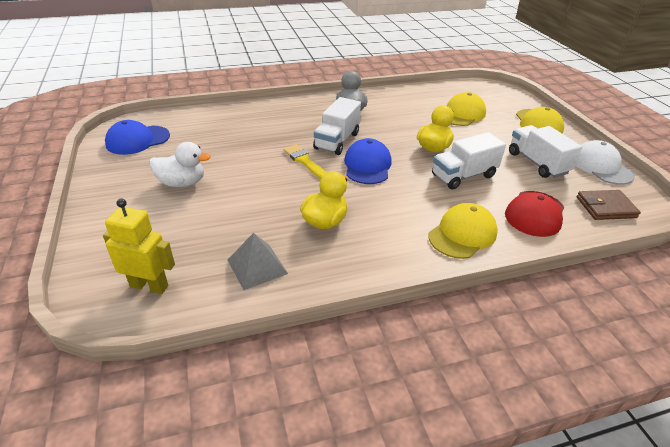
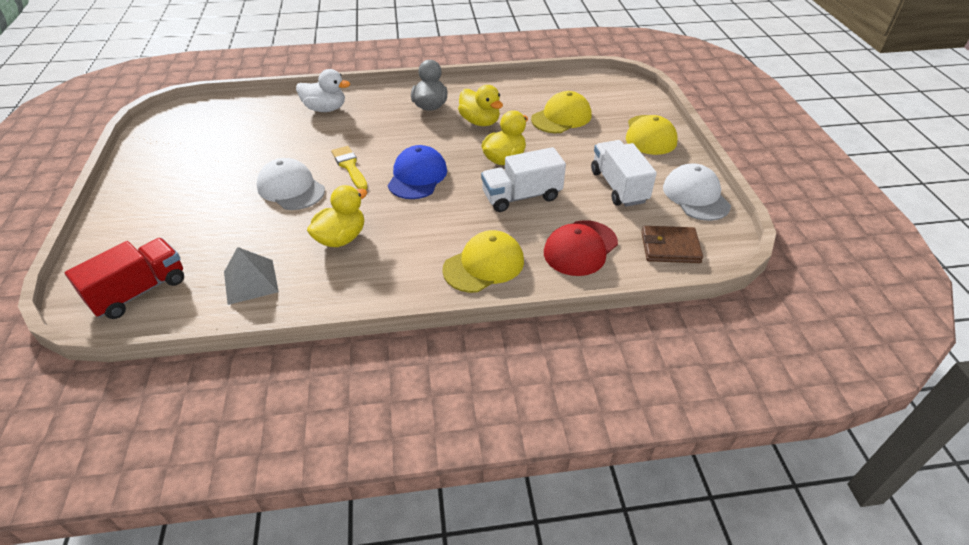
camera: 10 degrees right, 5 degrees up
yellow robot [103,198,175,294] -> red truck [65,238,184,319]
blue cap [105,120,170,155] -> none
white duck [149,142,211,187] -> white duck moved to [296,69,350,112]
white truck [313,97,361,155] -> none
none -> white cap [257,158,325,210]
none -> yellow duck [458,85,503,126]

